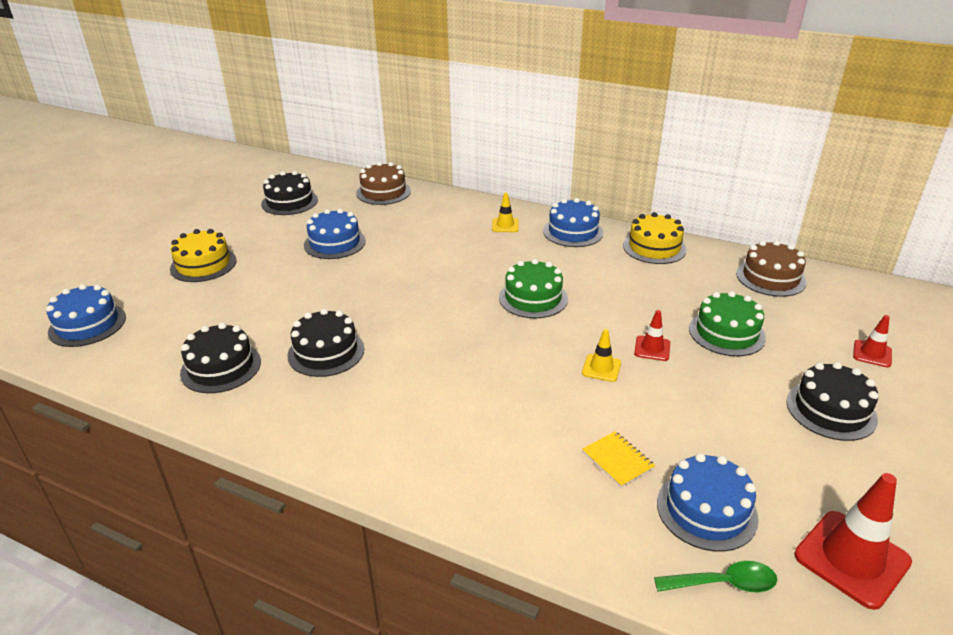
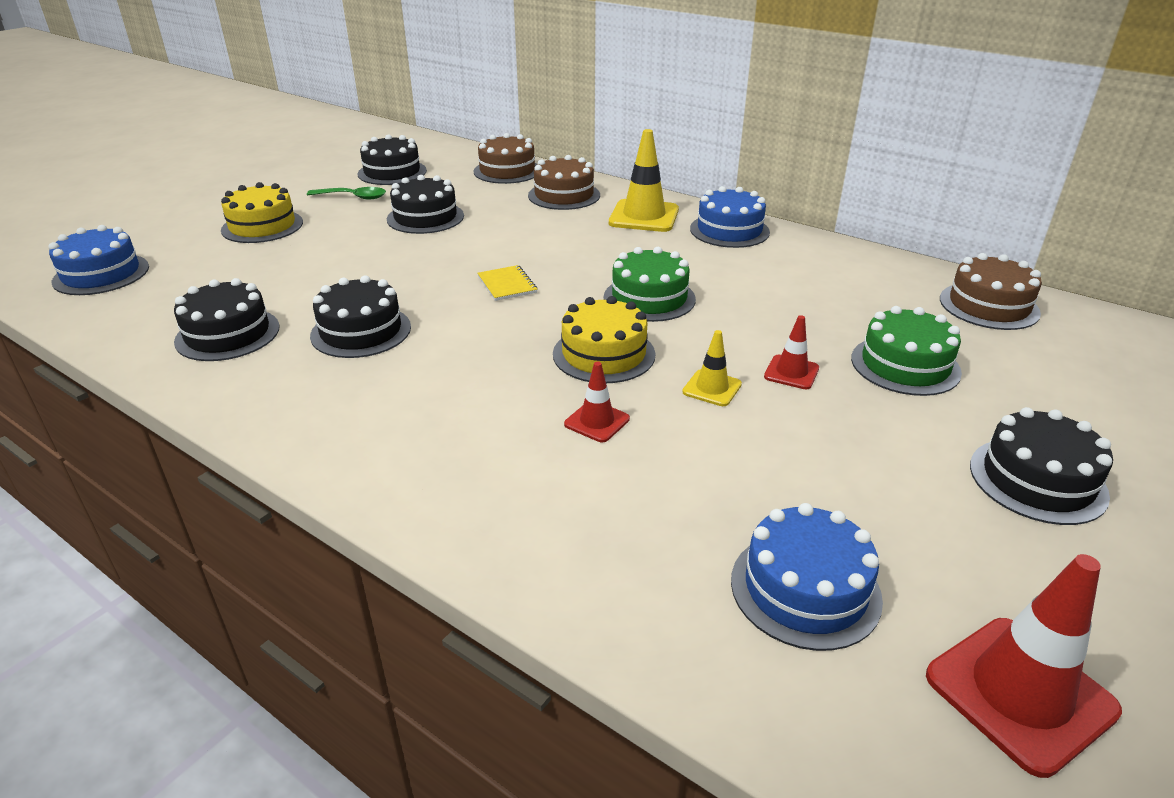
camera: 10 degrees right, 0 degrees up
blue cake [304,209,366,259] -> black cake [387,175,464,234]
yellow traffic cone [492,192,519,232] -> yellow traffic cone [609,129,679,232], size x1.87
yellow notebook [582,431,655,488] -> yellow notebook moved to [477,265,538,301]
yellow cake [623,212,687,264] -> yellow cake moved to [553,296,655,383]
green spoon [654,561,777,593] -> green spoon moved to [307,187,386,199]
red traffic cone [853,315,892,367] -> red traffic cone moved to [564,362,630,442]
none -> brown cake [528,155,600,210]

